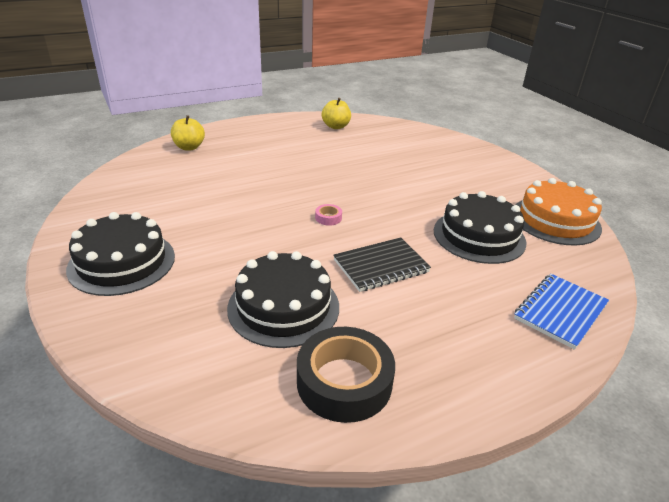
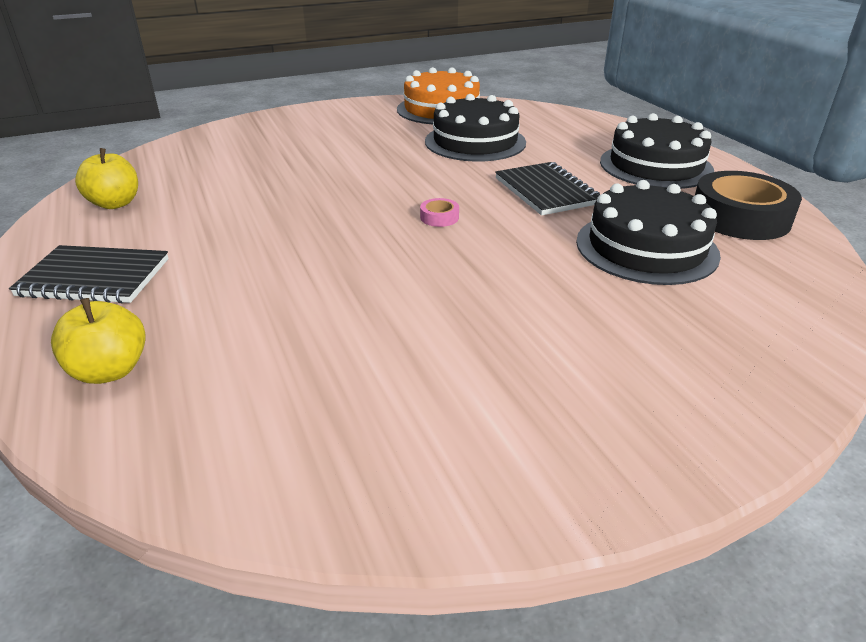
camera: 85 degrees left, 0 degrees up
black cake [66,212,175,296] -> black cake moved to [600,113,714,189]
blue notebook [514,274,609,350] -> none
none -> black notebook [9,245,169,303]

